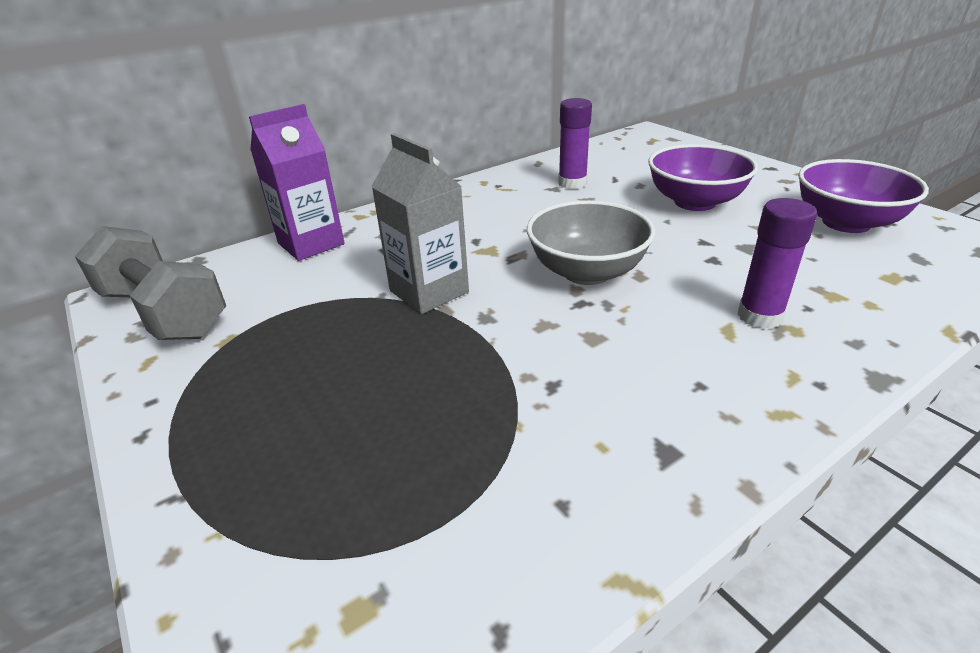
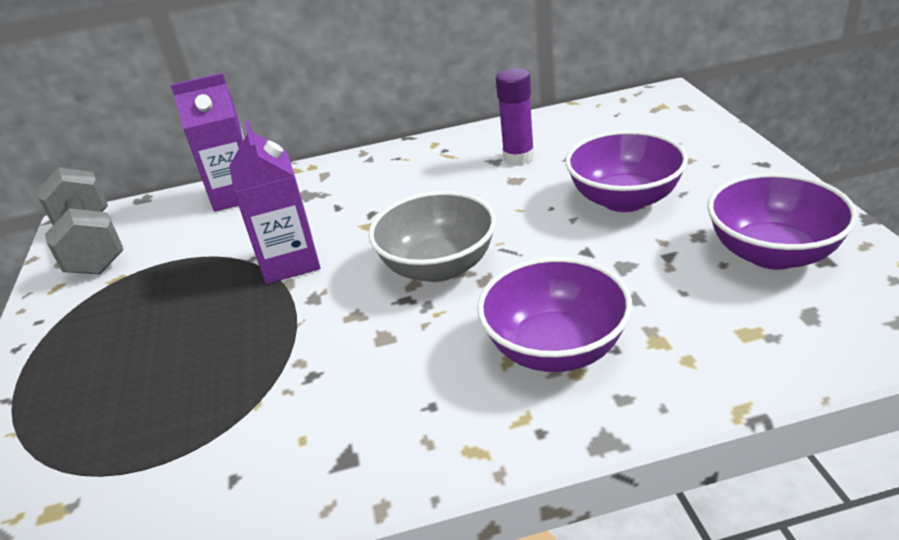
camera: 25 degrees right, 0 degrees up
grey carton [371,133,469,314] -> purple carton [229,121,320,284]
purple glue stick [737,198,817,329] -> purple bowl [477,257,632,372]

